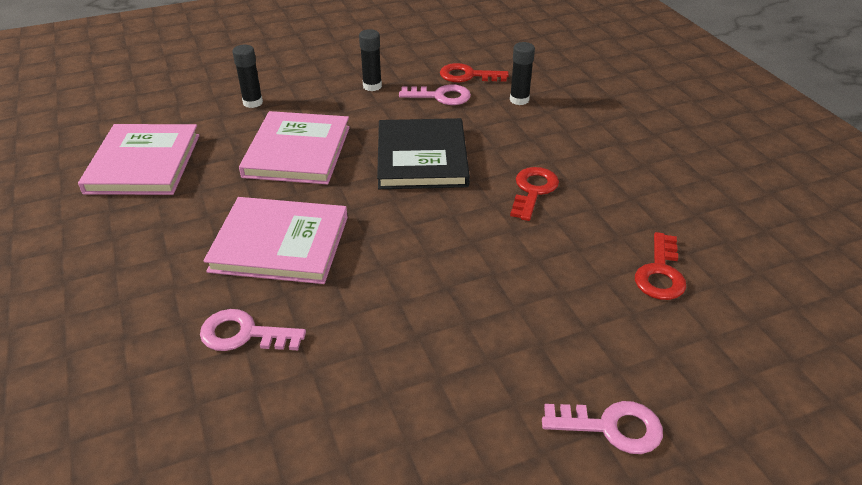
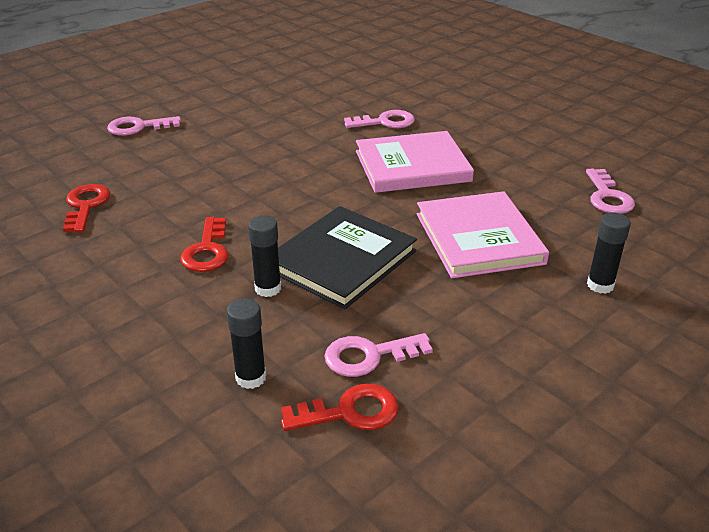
camera: 160 degrees right, 5 degrees down
pink book [78,124,200,195] -> pink key [586,169,635,214]
black glue stick [359,29,382,91] -> black glue stick moved to [248,216,281,297]
black book [377,118,470,189] -> black book turned 60 degrees clockwise [278,206,417,309]

